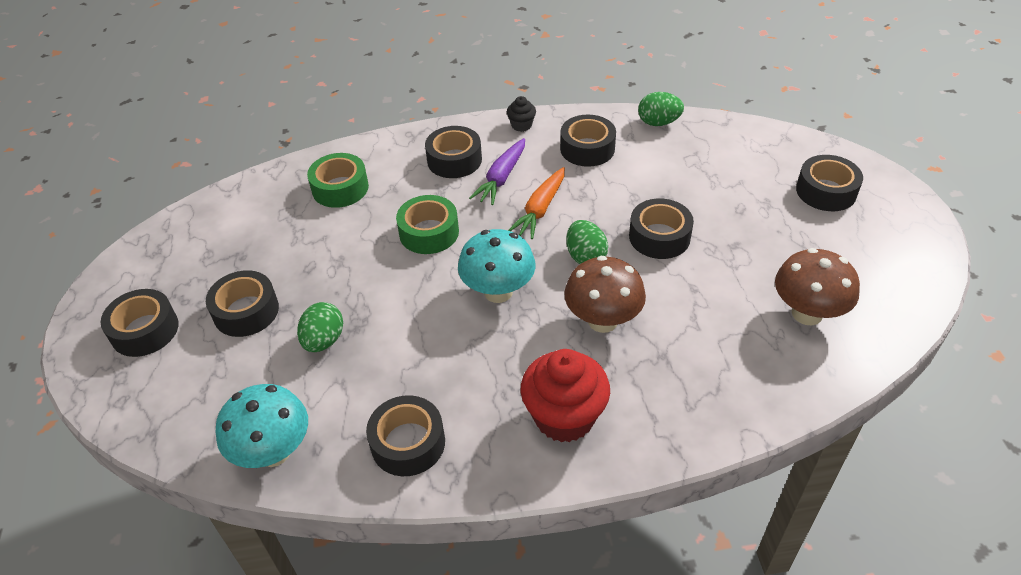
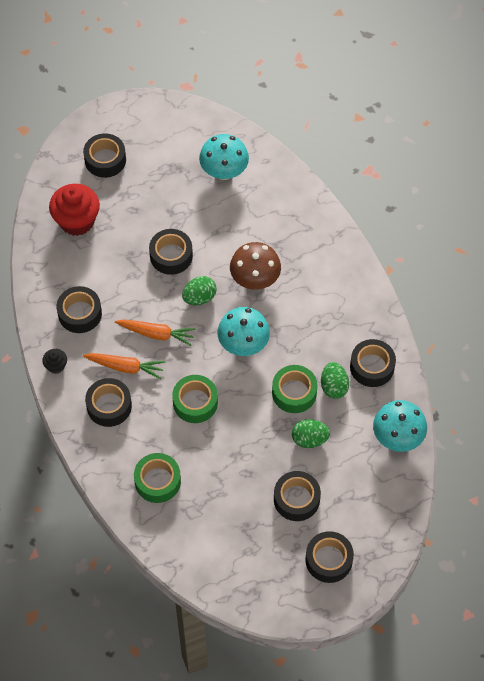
camera: 105 degrees left, 15 degrees up
purple carrot [469,138,525,205] -> orange carrot [83,353,165,379]
red cupcake [521,349,610,442] -> red cupcake moved to [49,184,100,236]
green egg [638,92,684,126] -> green egg moved to [321,362,349,399]
brown mushroom [775,248,860,325] -> turquoise mushroom [199,134,249,180]
none -> green tape [272,365,318,413]

